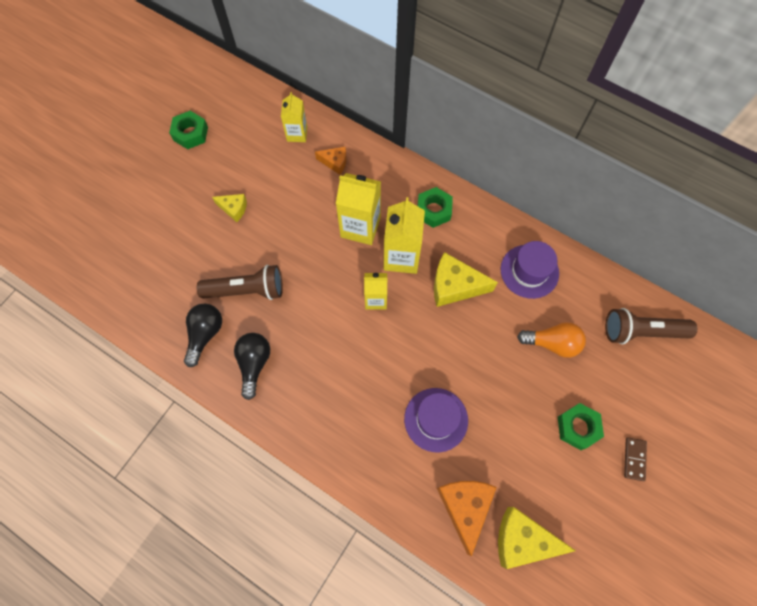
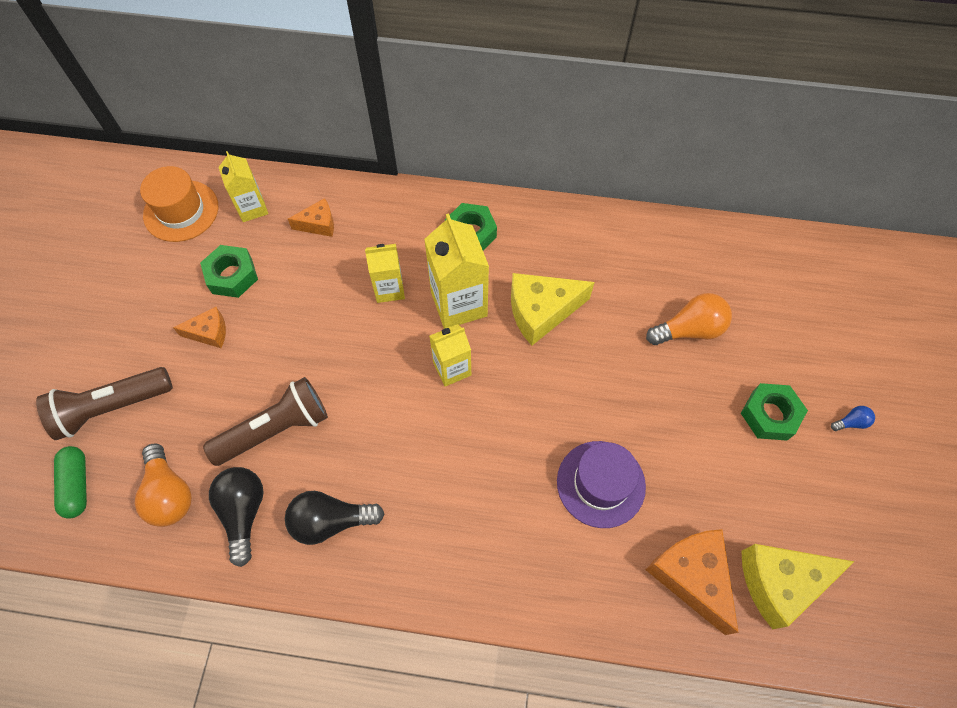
camera: 25 degrees left, 5 degrees down
green nut [169,111,208,149] -> green nut moved to [200,245,258,298]
yellow cheese [212,194,247,222] -> orange cheese [173,307,226,348]
black light bulb [234,333,270,400] -> black light bulb turned 75 degrees counterclockwise [285,491,384,545]
yellow carton [336,173,381,245] -> yellow carton [365,244,405,303], size x0.62
purple hat [501,241,559,299] -> none
brown flashlight [605,308,697,344] -> brown flashlight moved to [36,367,173,440]
brown domino [624,437,647,481] -> blue light bulb [831,406,875,431]
none -> green capsule [54,446,87,519]
none -> orange light bulb [135,444,192,527]
none -> orange hat [140,166,218,242]

